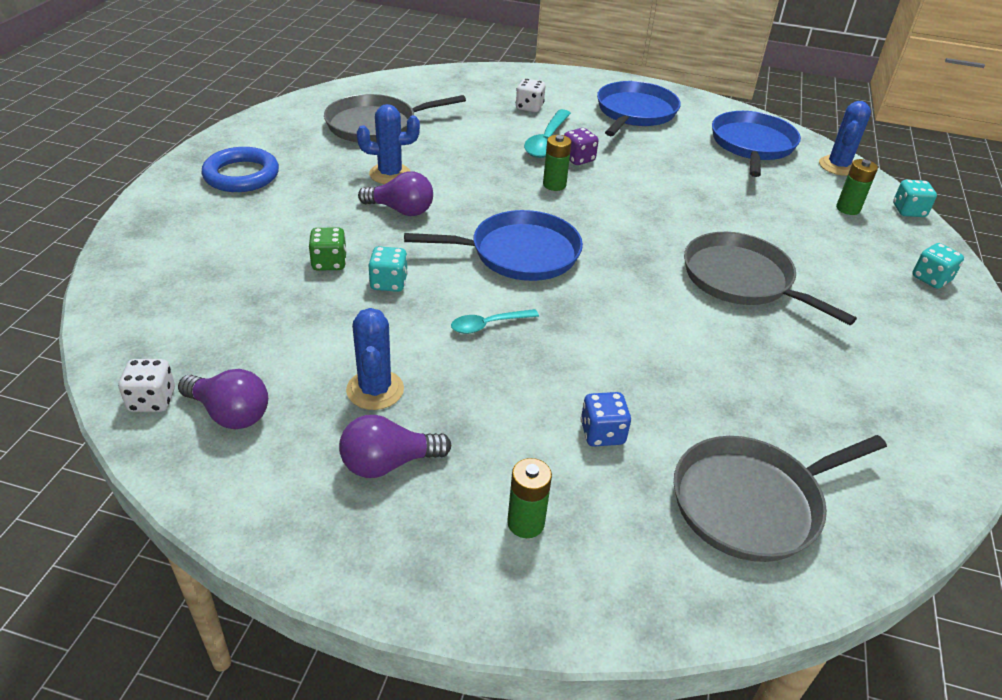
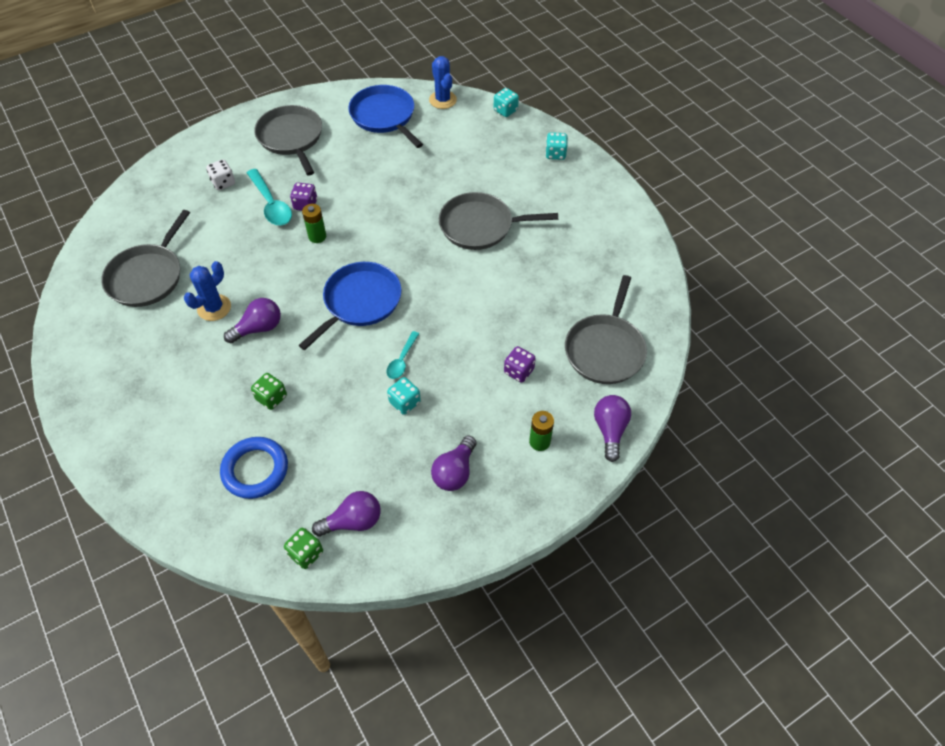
camera: 45 degrees left, 15 degrees up
white dice [118,359,175,412] -> green dice [284,528,323,569]
blue ring [202,147,279,192] -> blue ring moved to [220,437,288,499]
blue cactus [346,308,404,410] -> none
turquoise dice [368,246,408,292] -> turquoise dice moved to [387,377,421,415]
blue dice [581,392,631,446] -> purple dice [504,346,536,383]
blue pan [597,81,681,136] -> grey pan [254,105,322,176]
green battery [836,159,878,215] -> none
none -> purple light bulb [594,395,631,462]

